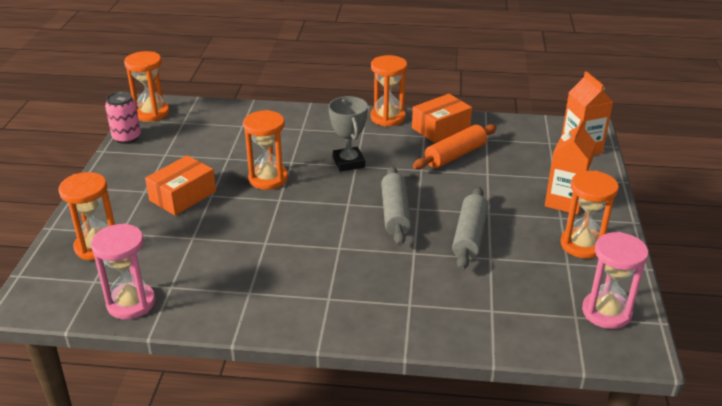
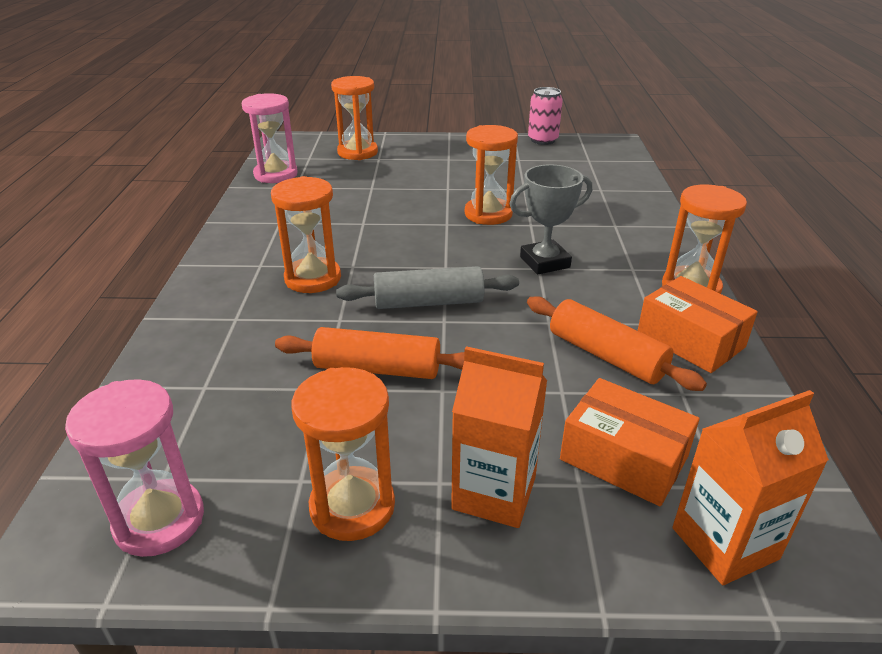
camera: 85 degrees right, 0 degrees up
orange hourglass [124,51,169,122] -> orange hourglass moved to [271,176,341,293]
orange box [145,155,216,216] -> orange box moved to [560,378,700,506]
grey rolling pin [452,187,488,270] -> orange rolling pin [275,327,464,379]

